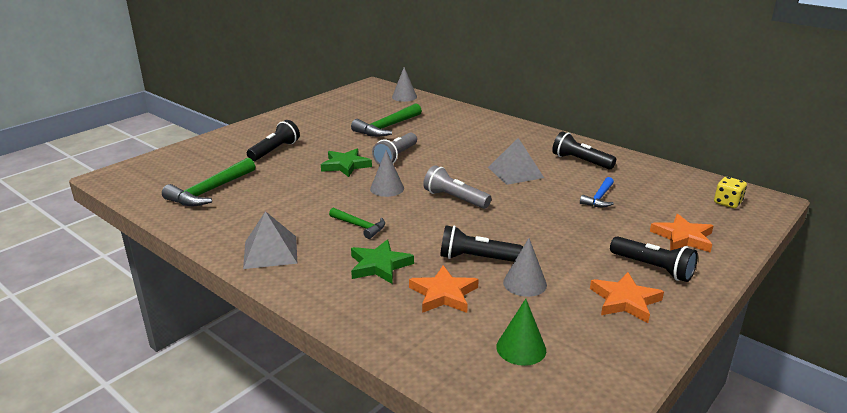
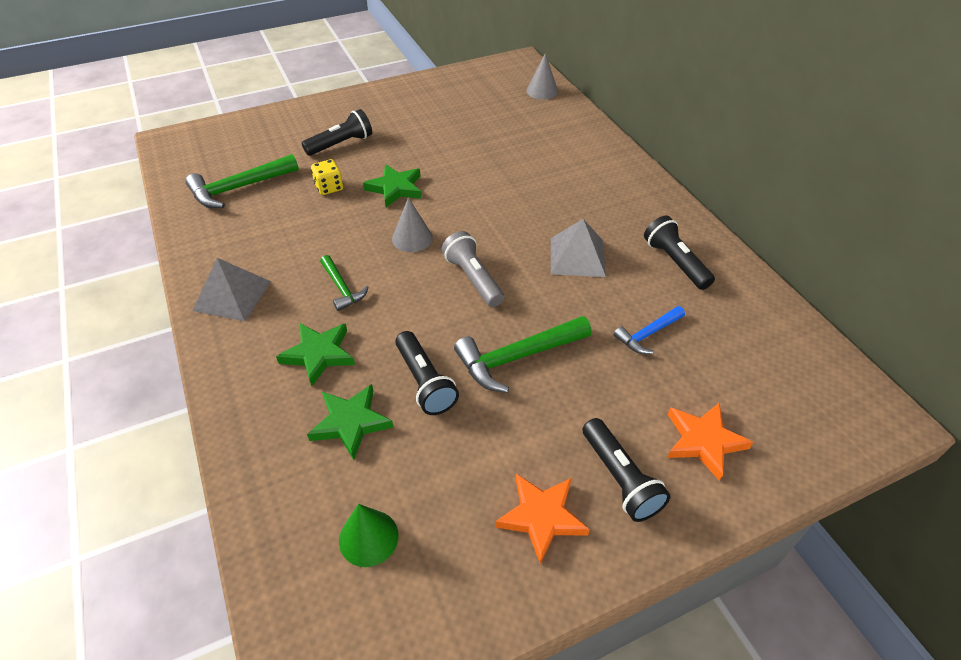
camera: 25 degrees right, 20 degrees up
green hammer [351,103,422,137] -> green hammer moved to [454,316,592,393]
grey flashlight [372,133,417,165] -> none
orange star [409,265,479,313] -> green star [307,384,394,460]
black flashlight [440,225,523,262] -> black flashlight turned 150 degrees counterclockwise [395,331,459,415]
grey cone [503,238,547,297] -> none
yellow dice [714,177,747,208] -> yellow dice moved to [311,159,343,195]

